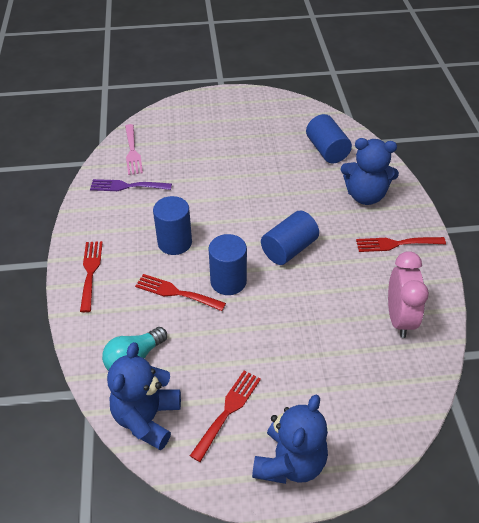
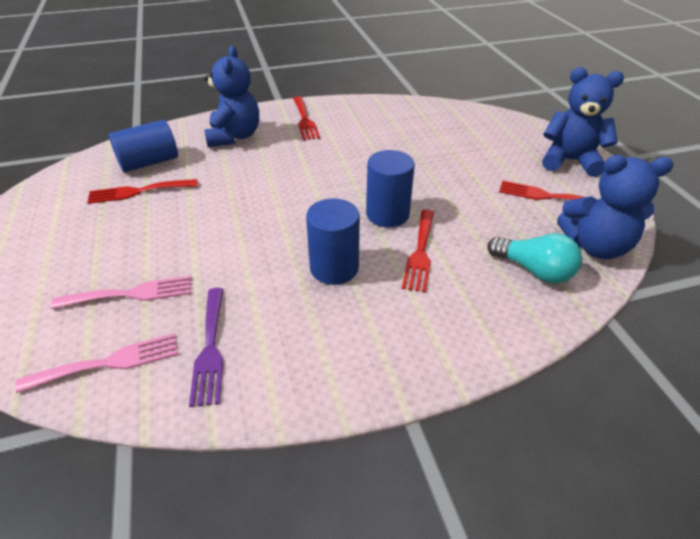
camera: 100 degrees left, 5 degrees down
red fork [80,241,103,312] -> red fork moved to [87,179,198,204]
blue cylinder [261,211,319,265] -> none
pink clock [388,251,429,338] -> none
none -> pink fork [51,276,191,309]

